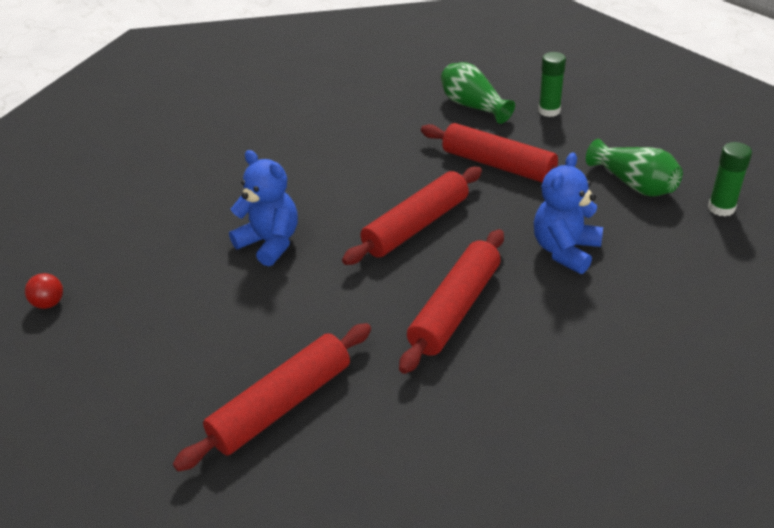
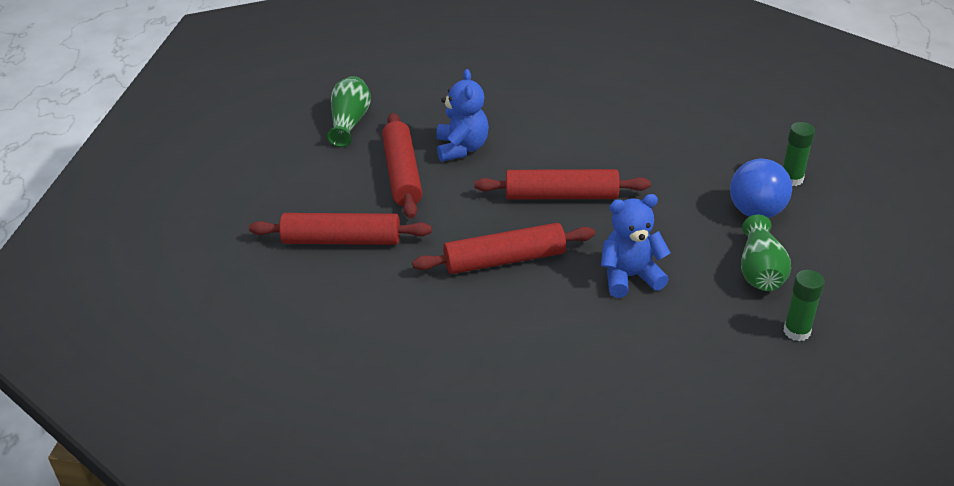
camera: 45 degrees right, 0 degrees up
red ball [25,273,63,309] -> none
red rolling pin [421,123,558,183] -> red rolling pin moved to [382,113,422,219]
green vase [441,62,515,124] -> green vase moved to [327,76,371,147]
none -> blue ball [730,159,792,218]

